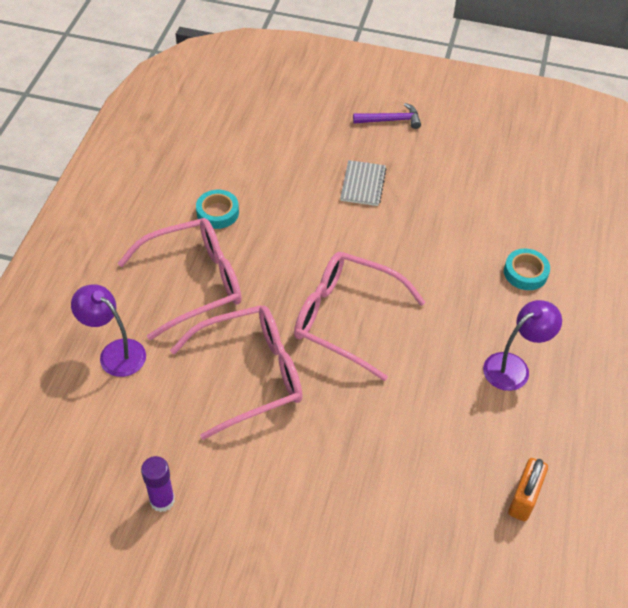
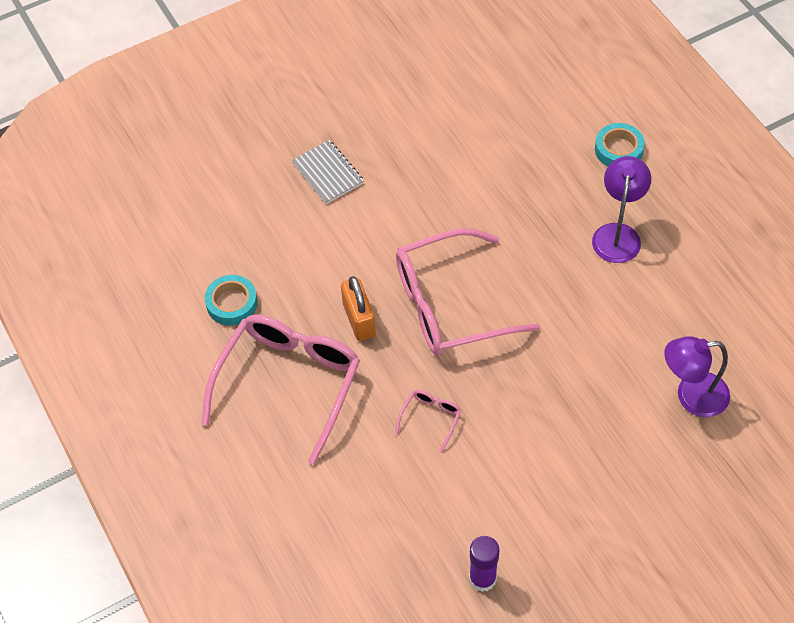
camera: 40 degrees left, 5 degrees up
purple lamp [71,284,146,377] -> purple lamp moved to [664,336,730,417]
pink glasses [170,305,303,440] -> pink glasses [395,390,461,453], size x0.41
purple hammer [353,103,421,129] -> none
turquoise tape [504,248,550,290] -> turquoise tape moved to [595,123,645,166]
orange padlock [508,458,548,521] -> orange padlock moved to [341,276,376,341]

